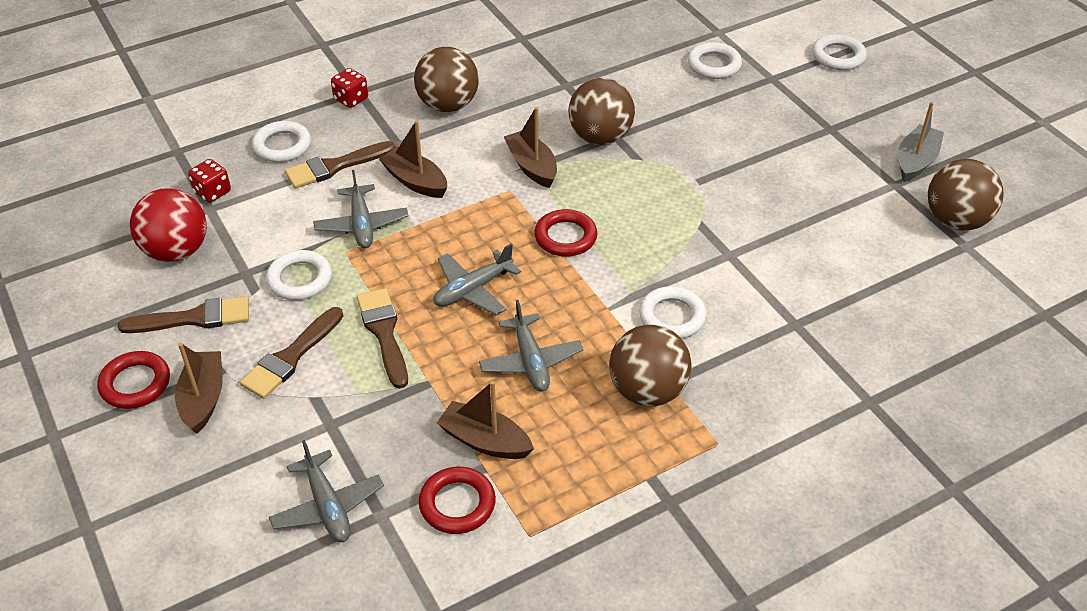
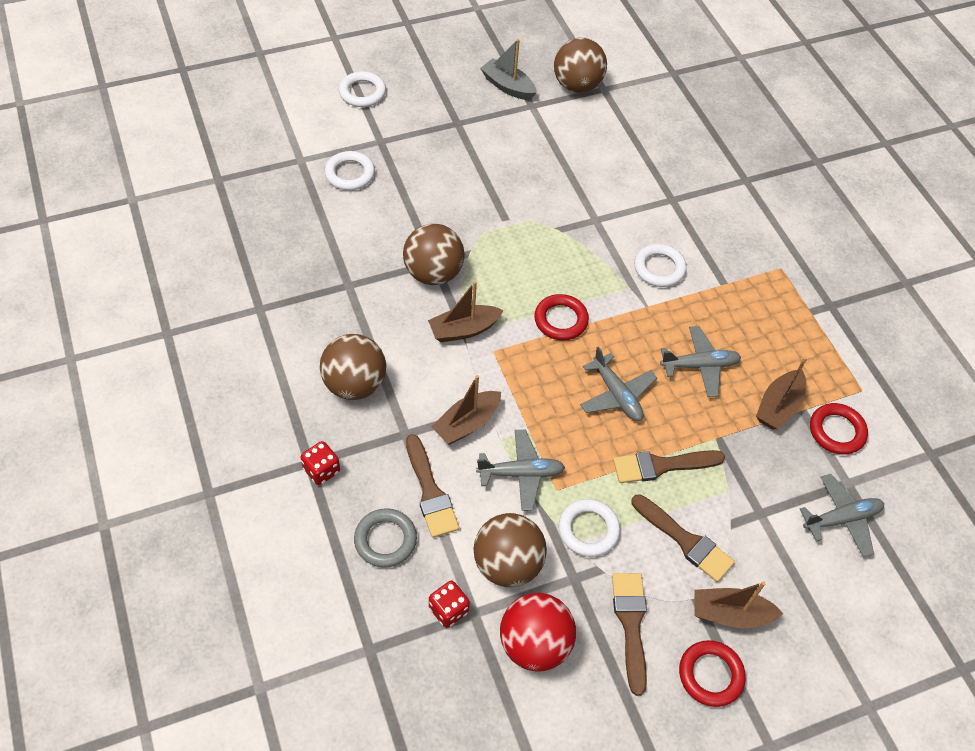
camera: 85 degrees left, 10 degrees up
white ring [252,121,311,162] -> grey ring [354,508,417,568]
brown ball [609,325,692,406] -> brown ball moved to [474,513,547,587]

